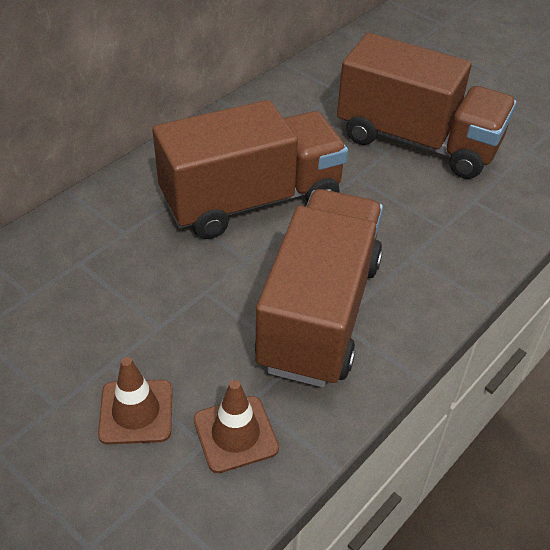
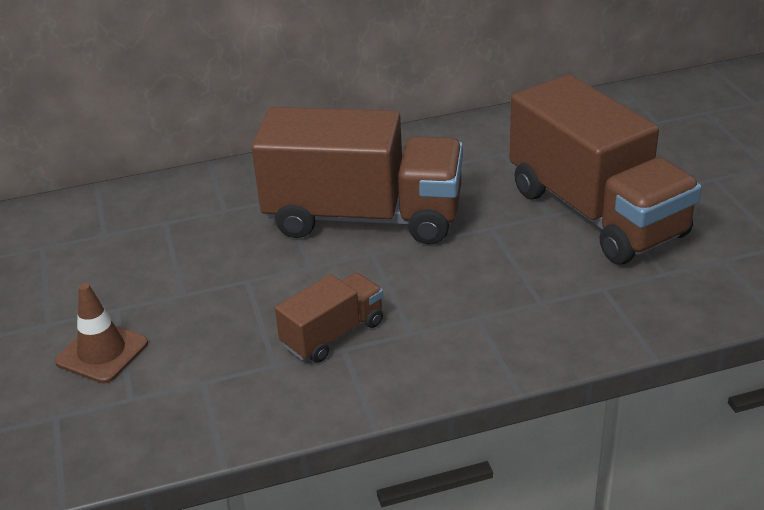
camera: 35 degrees right, 10 degrees down
brown traffic cone [194,380,279,473] -> none
brown truck [255,189,383,387] -> brown truck [275,273,383,363], size x0.48

